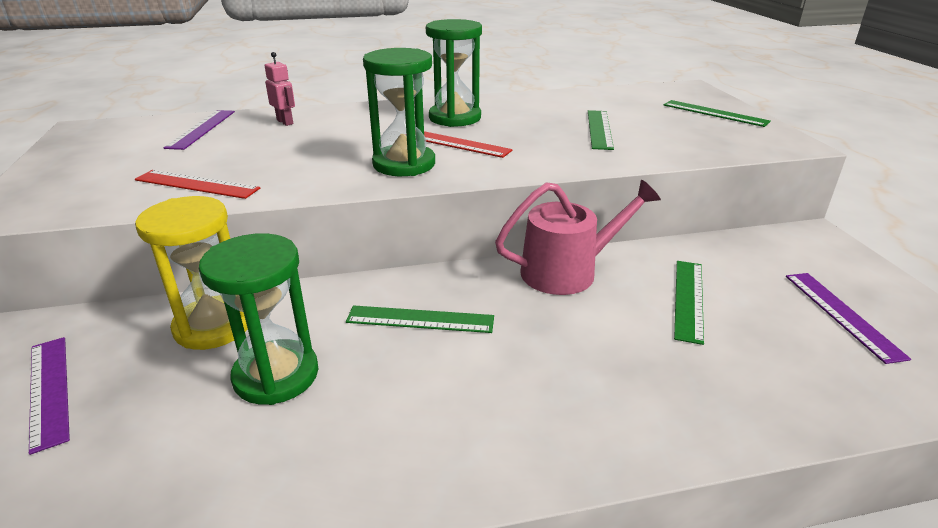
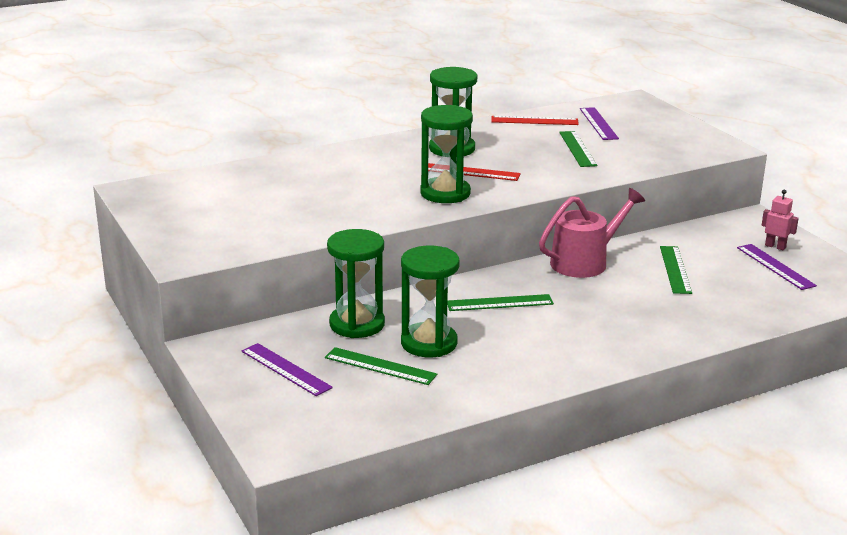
camera: 15 degrees left, 5 degrees down
red ruler [135,170,260,199] -> red ruler moved to [491,116,579,125]
yellow hourglass [135,196,248,350] -> green hourglass [327,229,385,338]
purple ruler [164,110,235,150] -> purple ruler moved to [580,107,619,140]
pink robot [265,52,295,126] -> pink robot moved to [762,190,799,250]
green ruler [664,100,771,127] -> green ruler moved to [325,347,437,385]

